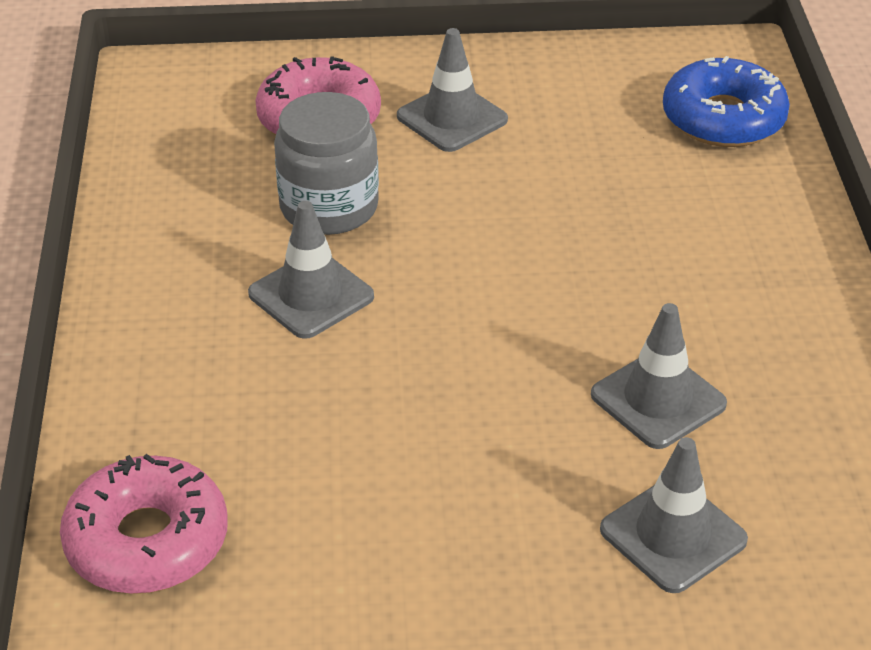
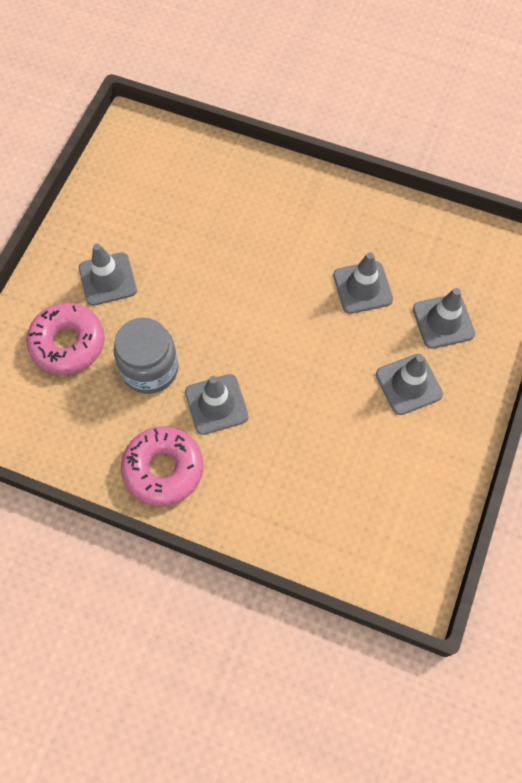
camera: 65 degrees left, 25 degrees up
pink donut [60,454,228,594] -> pink donut moved to [121,426,203,506]
blue donut [663,56,790,147] -> none
none -> grey traffic cone [376,354,443,415]

